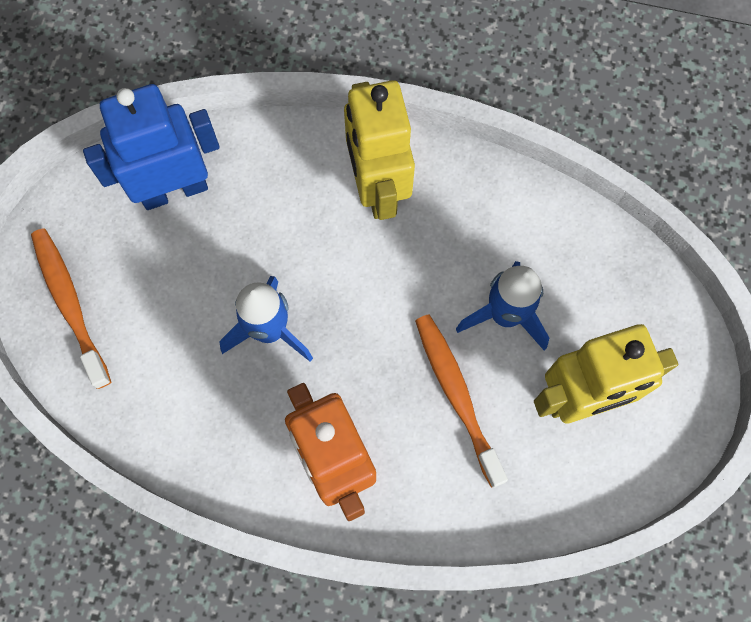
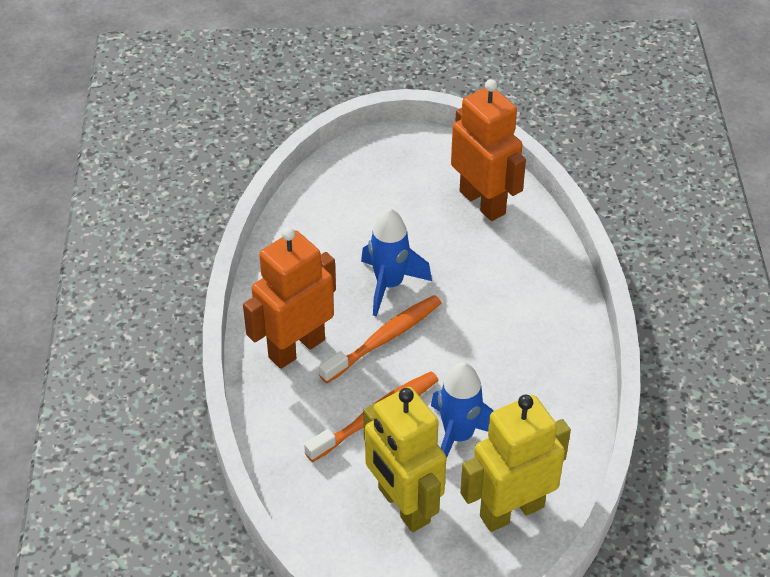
camera: 75 degrees right, 25 degrees down
orange toothbrush [31,228,111,389] -> orange toothbrush moved to [319,295,442,383]
blue robot [83,84,220,210] -> orange robot [451,79,526,221]
yellow robot [344,80,415,220] -> yellow robot moved to [460,395,571,532]

